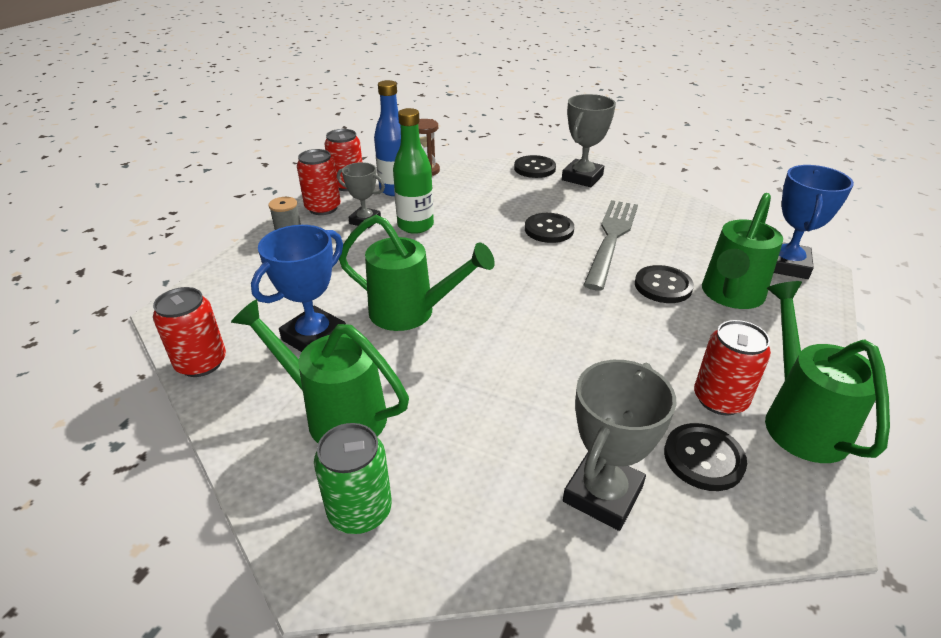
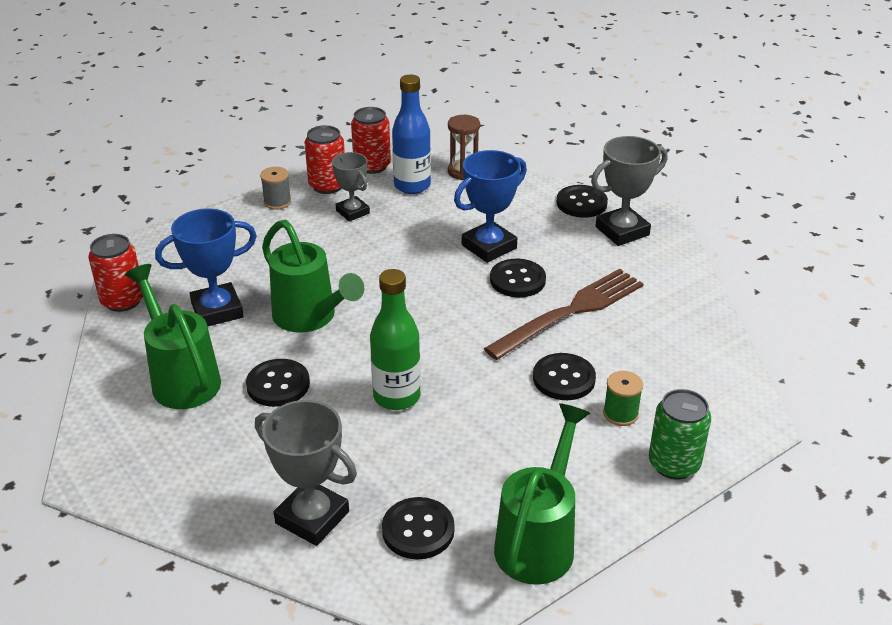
camera: 30 degrees right, 0 degrees up
green can [314,423,392,534] -> green can moved to [649,389,711,480]
green bottle [393,108,434,234] -> green bottle moved to [370,269,421,410]
grey trophy [563,360,676,531] -> grey trophy turned 60 degrees clockwise [255,400,357,546]
grey fork [584,200,638,291] -> brown fork [484,269,644,360]
red can [694,320,771,415] -> none
green watering can [702,193,783,309] -> green spool [603,371,643,426]
blue trophy [774,165,854,279] -> blue trophy moved to [454,150,527,263]
none -> black button [246,359,310,407]

